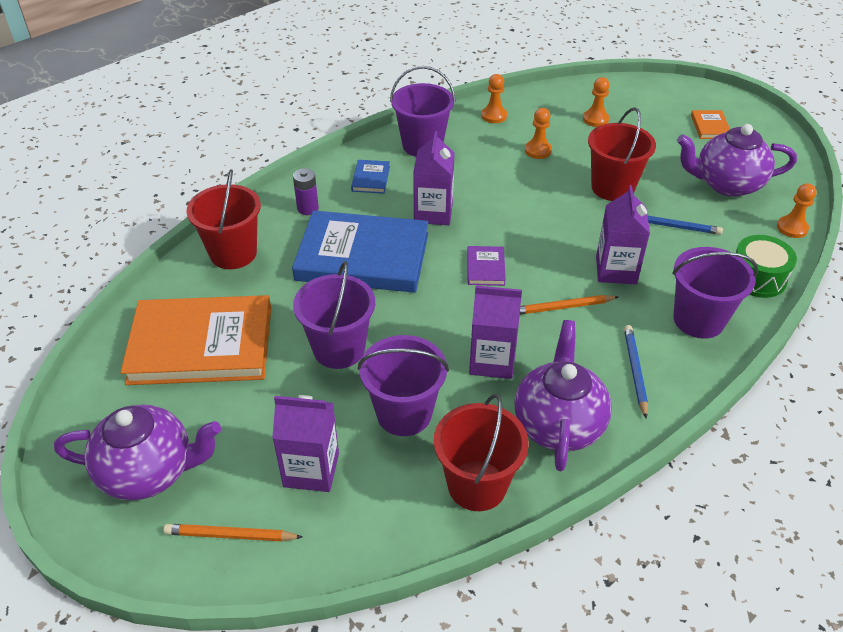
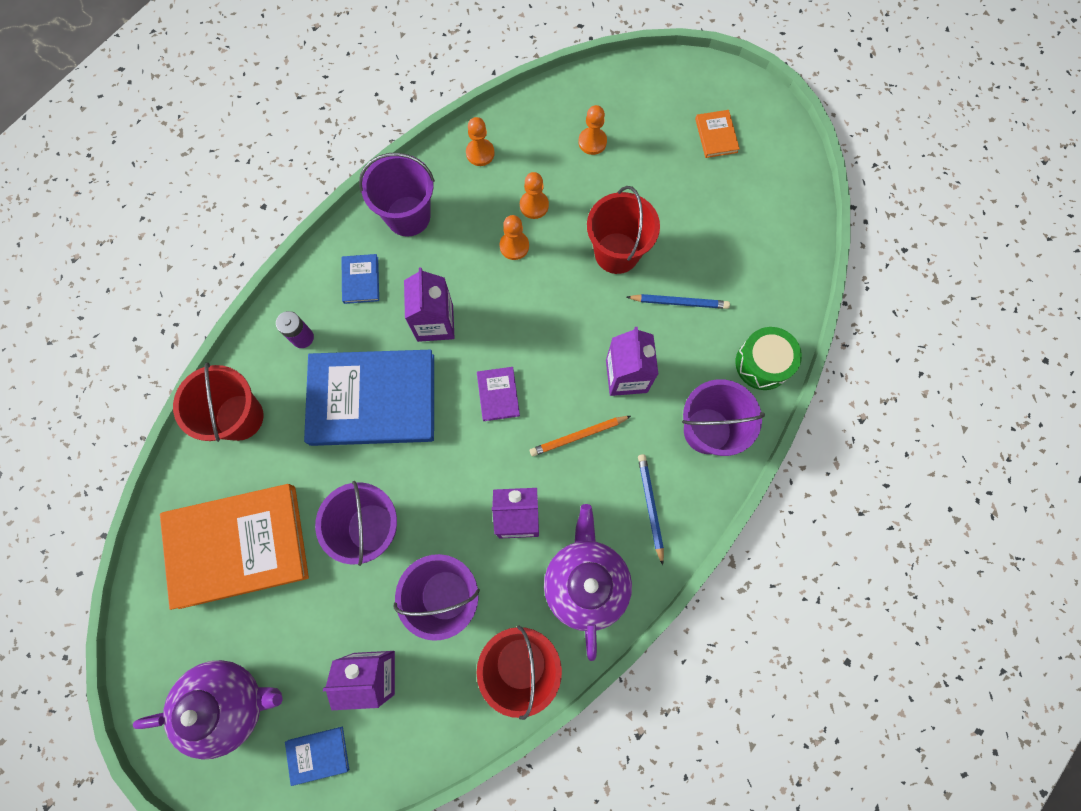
camera: 10 degrees left, 30 degrees up
orange pencil [163,524,302,542] -> blue book [285,727,349,786]
purple teapot [677,124,797,197] -> none
orange pawn [777,183,817,238] -> orange pawn moved to [499,215,529,260]

